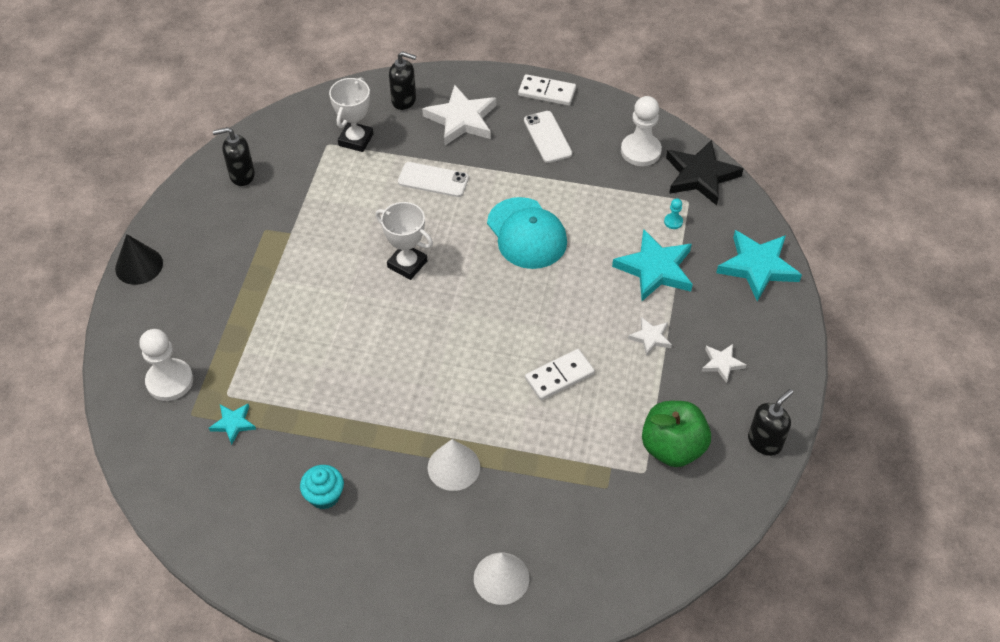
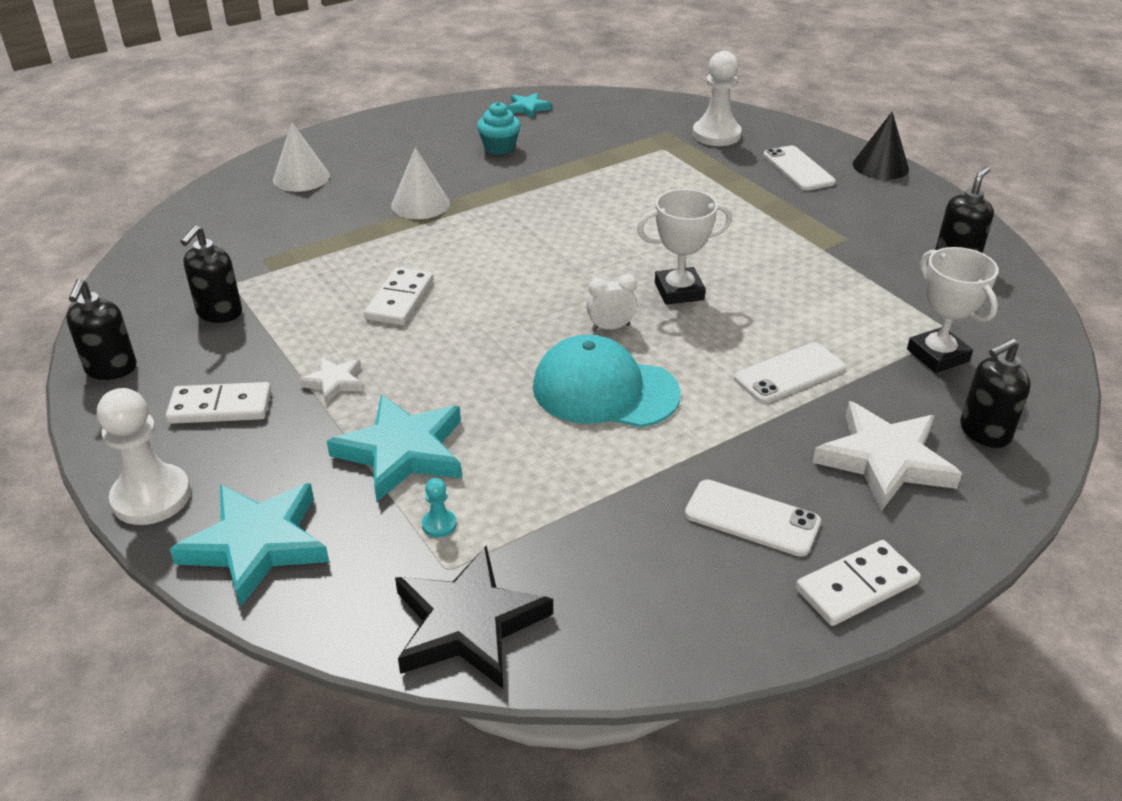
camera: 135 degrees right, 15 degrees down
turquoise star [209,404,256,445] -> turquoise star moved to [507,93,551,118]
white pawn [621,96,662,166] -> white pawn moved to [97,388,191,525]
green apple [642,401,711,467] -> black soap dispenser [180,225,242,323]
white star [702,344,746,383] -> white domino [166,382,271,424]
none -> white clock [586,274,637,331]
none -> white phone [763,145,836,191]

